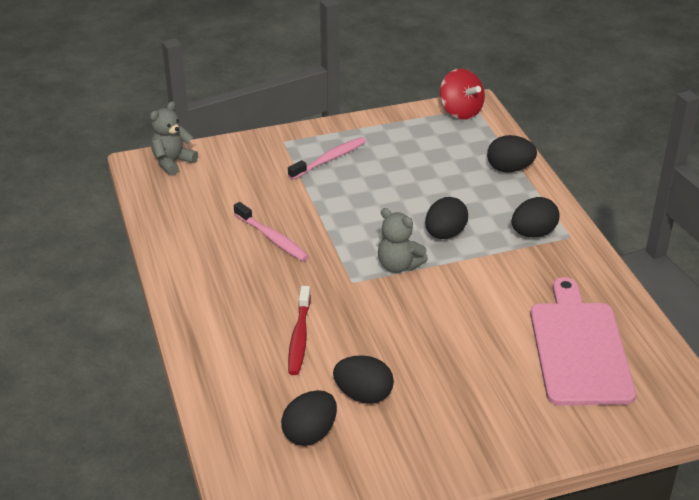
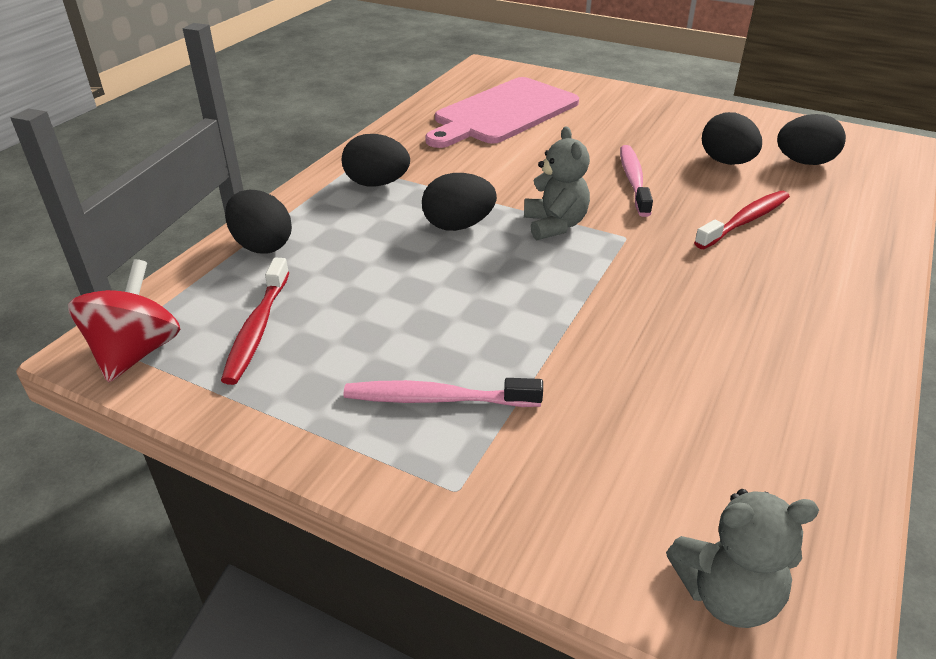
camera: 135 degrees left, 0 degrees up
pink toothbrush [234,202,309,261] -> pink toothbrush moved to [620,145,653,217]
none -> red toothbrush [221,258,289,385]

